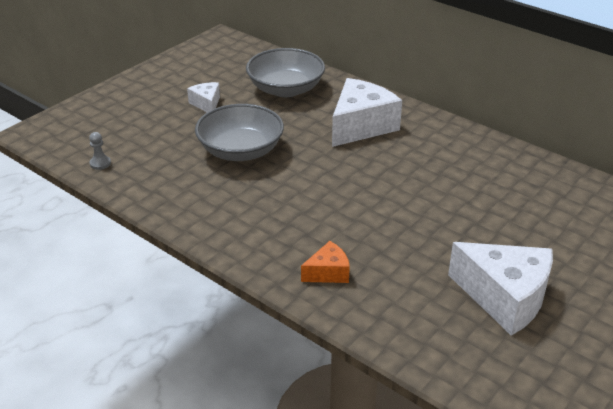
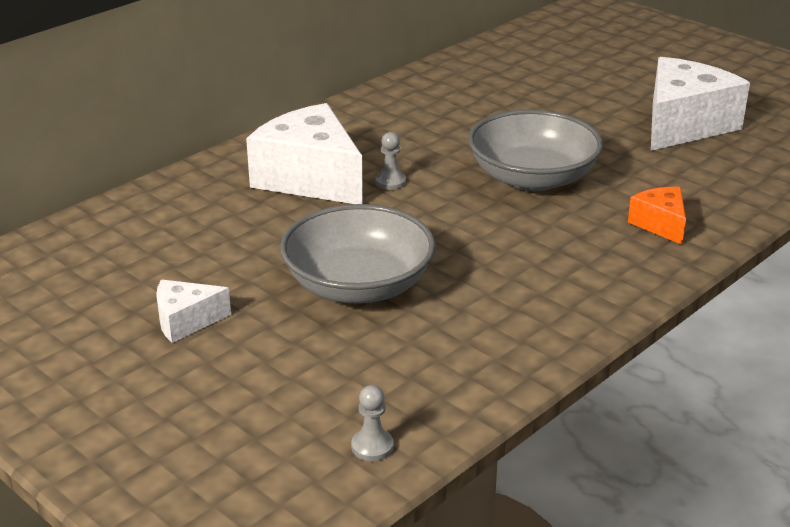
camera: 85 degrees left, 5 degrees down
grey bowl [246,48,325,97] -> grey bowl moved to [468,110,603,191]
none -> grey pawn [375,132,406,190]

